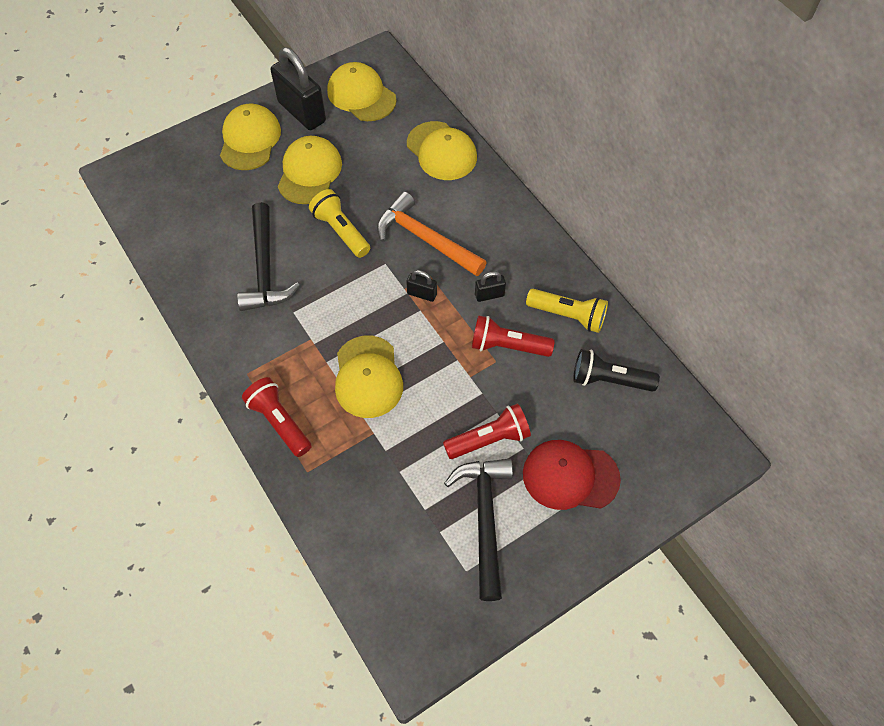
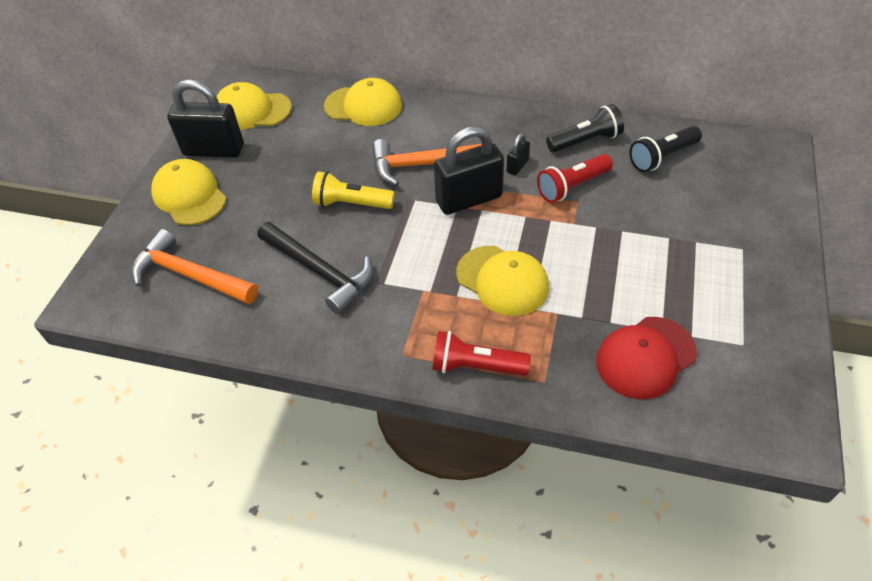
camera: 40 degrees left, 10 degrees down
yellow cap [278,136,342,204] -> none
black padlock [406,270,437,302] -> black padlock [434,126,504,215], size x2.19
red flashlight [443,404,531,459] -> none
black hammer [444,459,513,601] -> none
red cap [523,440,621,510] -> red cap moved to [596,317,697,399]
yellow flashlight [526,289,608,333] -> black flashlight [546,104,624,152]
none -> orange hammer [131,229,258,304]

